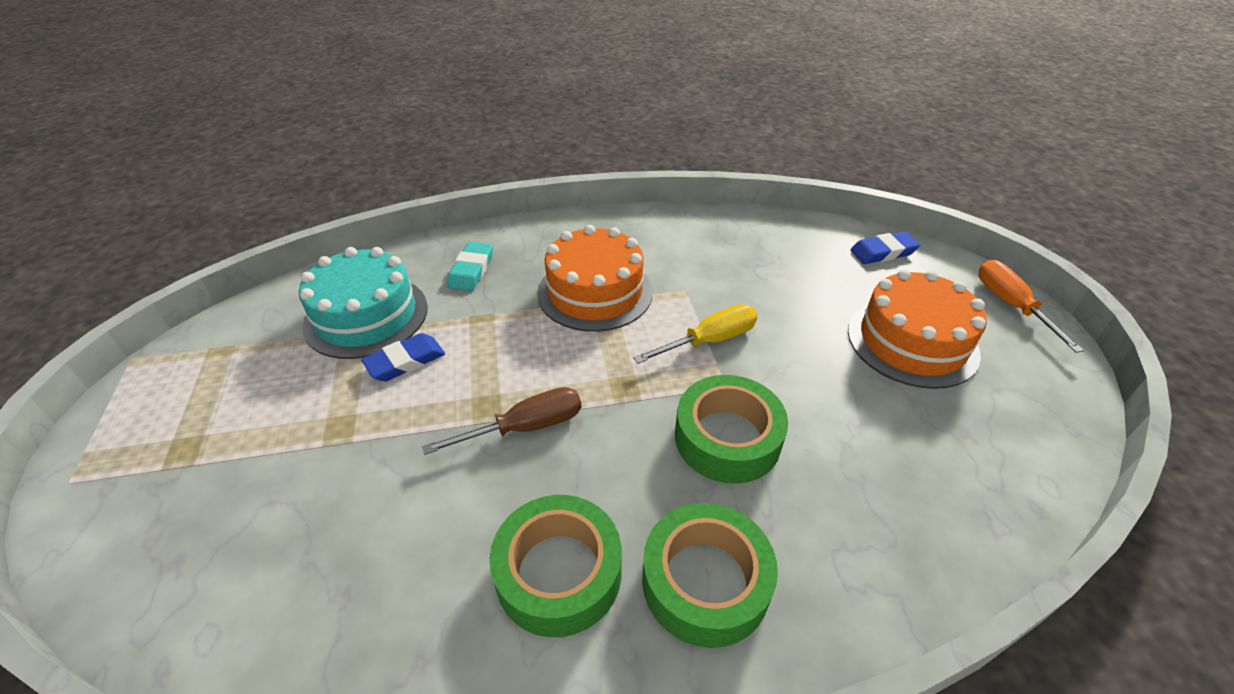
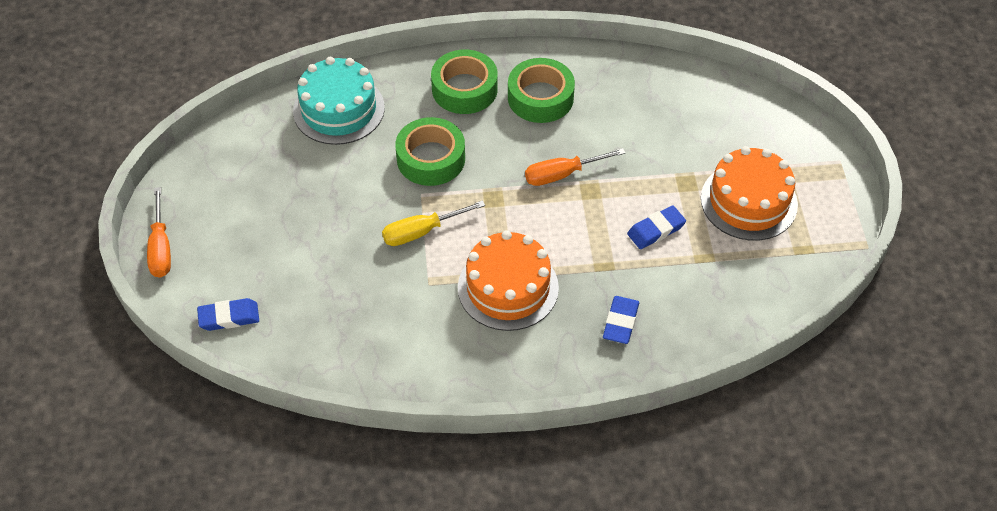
camera: 175 degrees left, 10 degrees up
turquoise cake [299,247,428,359] -> turquoise cake moved to [293,57,385,145]
brown screwdriver [422,387,581,455] -> orange screwdriver [525,148,625,186]
turquoise eraser [447,242,493,291] -> blue eraser [603,296,639,344]
orange cake [848,269,987,389] -> orange cake moved to [701,146,798,241]

